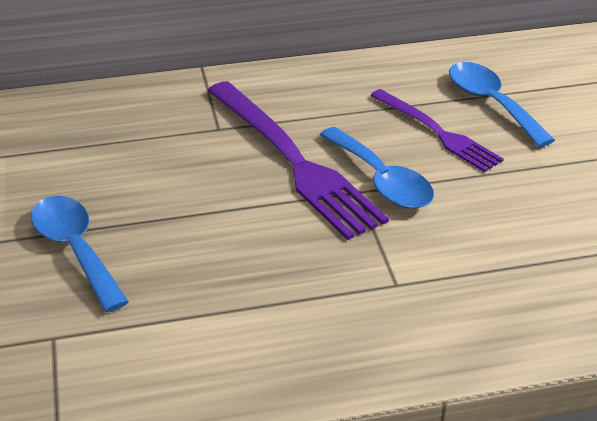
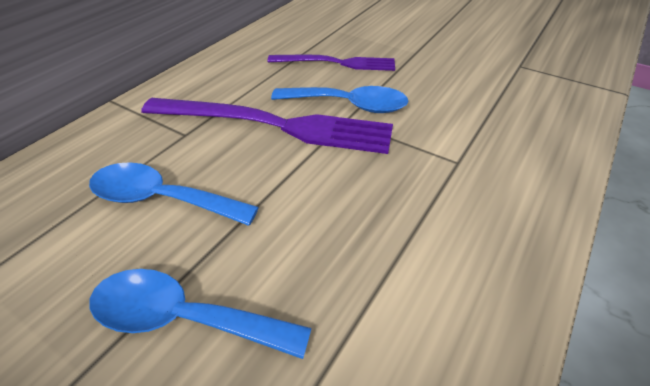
camera: 45 degrees left, 5 degrees up
blue spoon [449,62,555,147] -> blue spoon moved to [89,162,259,226]

